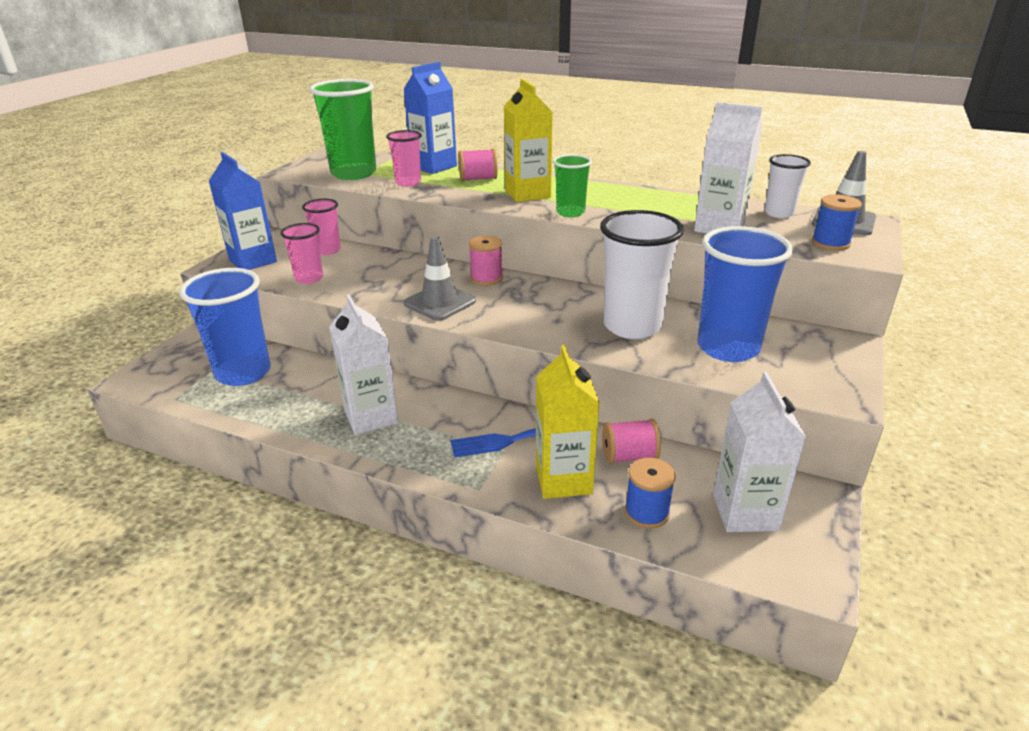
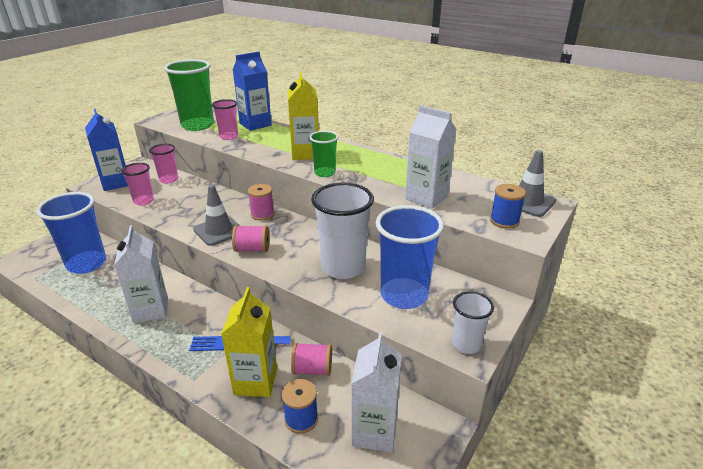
camera: 10 degrees right, 0 degrees up
pink spool [458,148,498,181] -> pink spool moved to [232,225,270,252]
white cup [764,154,811,218] -> white cup moved to [452,291,494,354]

